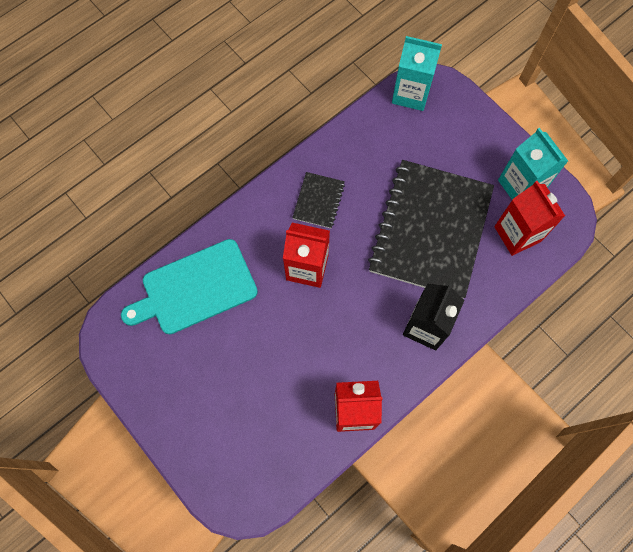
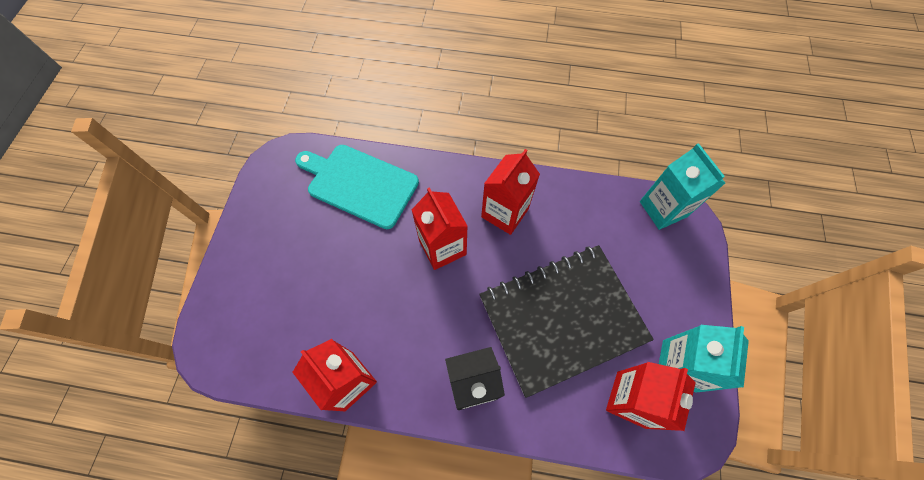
camera: 50 degrees right, 5 degrees down
black notebook [292,172,345,228] -> red carton [481,149,540,235]

